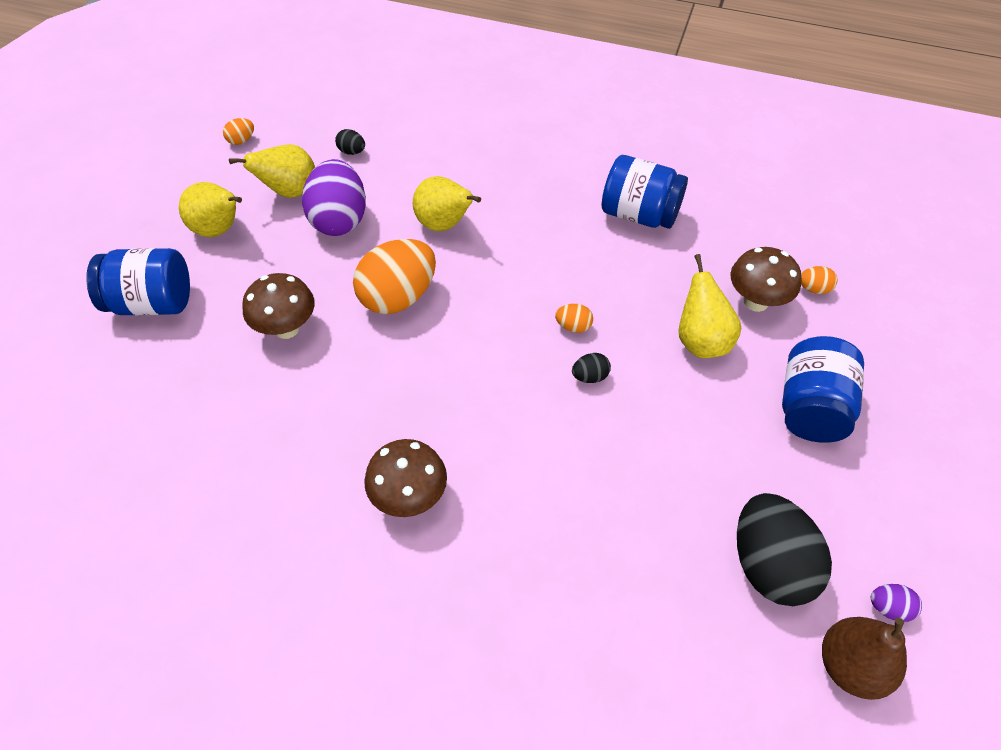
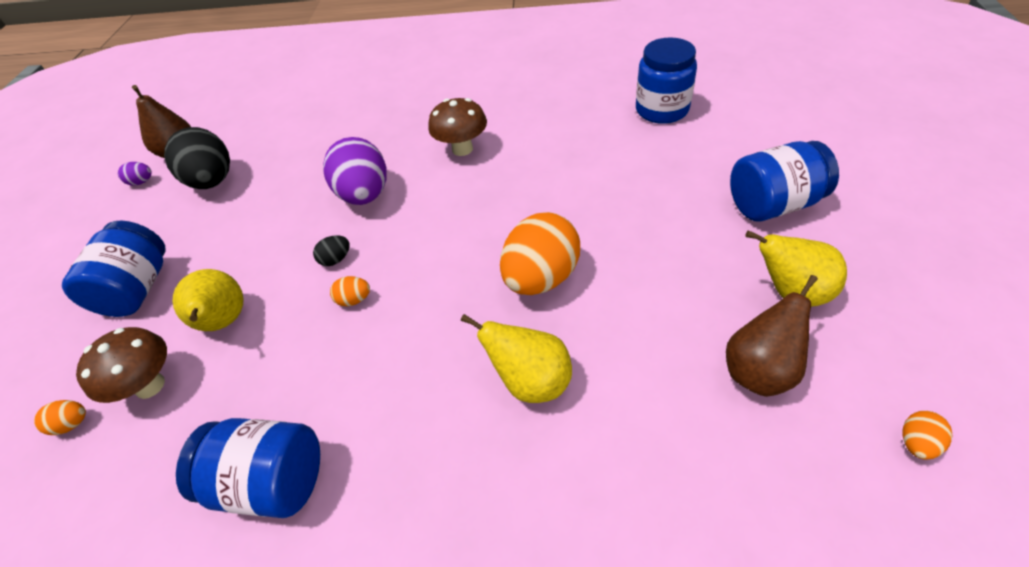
camera: 170 degrees right, 5 degrees down
yellow pear [229,144,315,198] -> brown pear [726,275,818,397]
brown mushroom [242,273,315,339] -> none
purple egg [302,159,366,236] -> purple egg moved to [323,137,387,205]
black egg [335,129,365,155] -> none
none -> blue jar [636,37,697,124]

